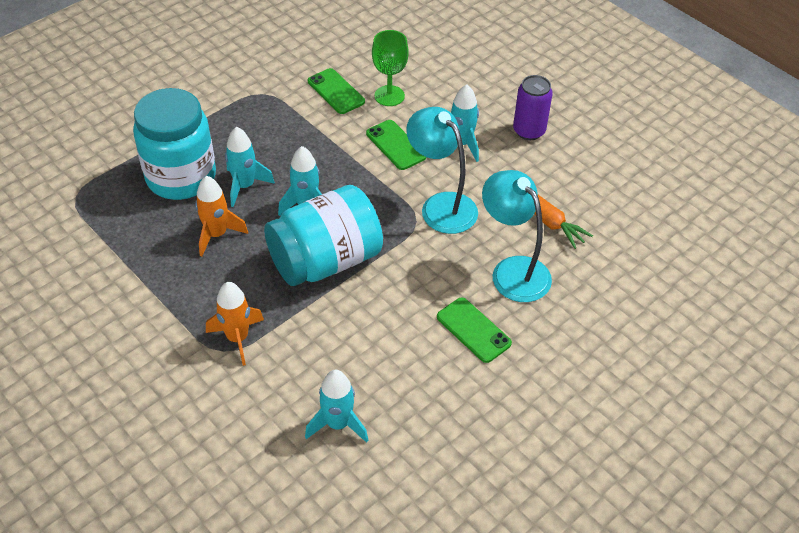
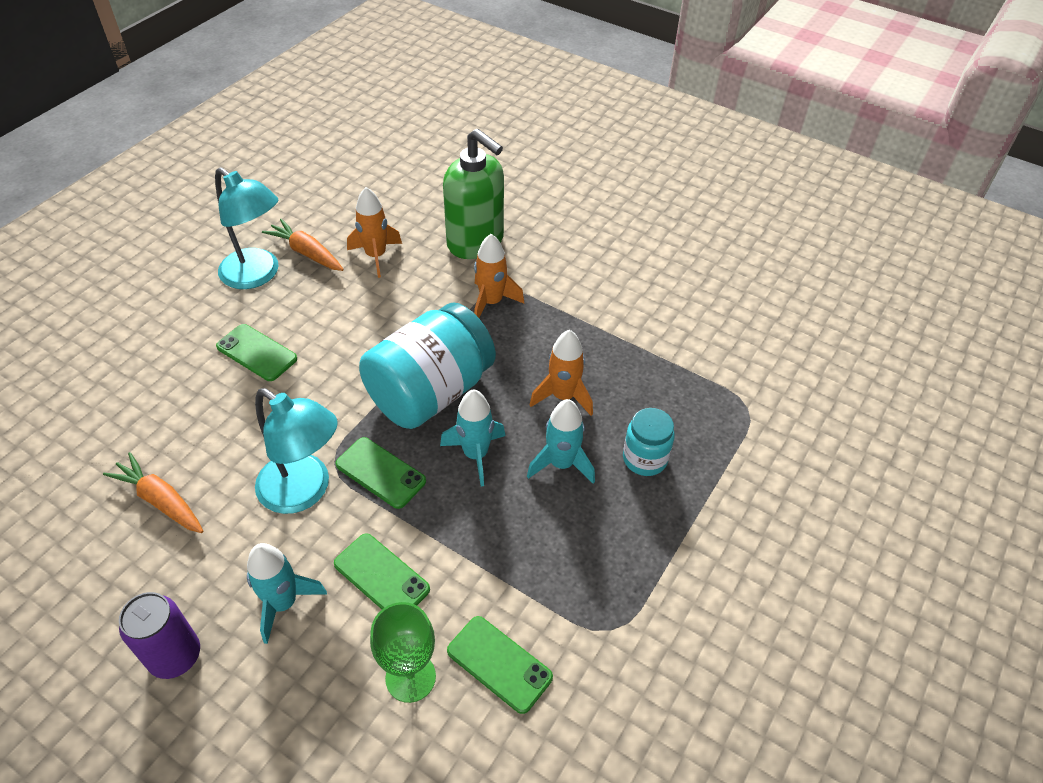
camera: 165 degrees right, 0 degrees up
turquoise jar [133,88,216,200] -> turquoise jar [623,408,675,476], size x0.50
turquoise rocket [305,370,368,443] -> orange rocket [347,187,402,278]
turquoise lamp [482,170,552,302] -> turquoise lamp moved to [215,167,278,289]
none -> orange carrot [262,219,344,271]
none -> green phone [335,437,426,509]
none -> green soap dispenser [443,129,504,259]

